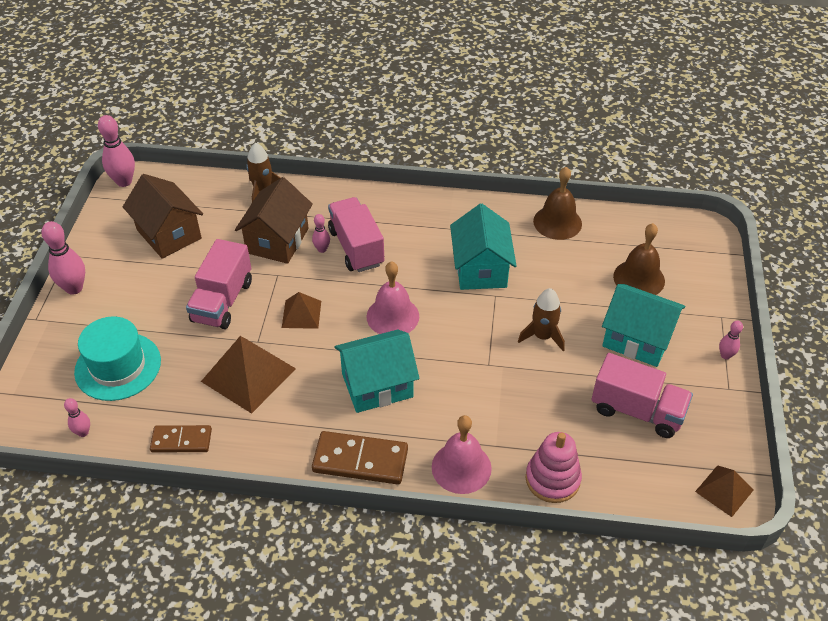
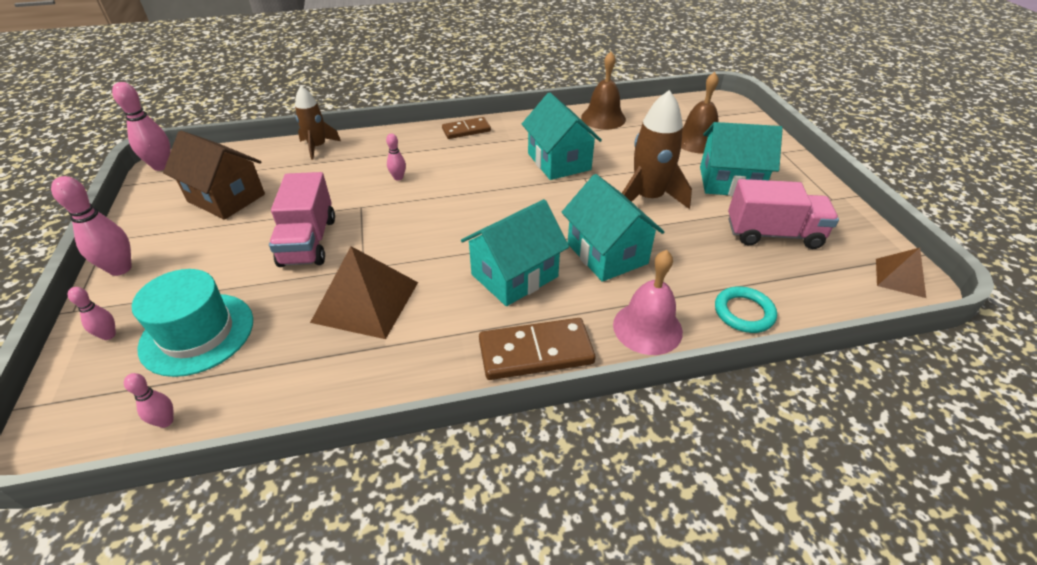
camera: 20 degrees left, 5 degrees down
brown domino [150,425,212,452] -> brown domino moved to [442,117,491,139]
brown house [235,177,313,264] -> none
brown pyramid [282,292,321,329] -> none
pink truck [328,197,384,272] -> none
pink bell [366,261,419,334] -> none
brown rocket [518,288,565,351] -> brown rocket [622,90,692,209], size x1.58
pink stacking toy [525,432,582,503] -> turquoise ring [715,287,777,333]
pink bowling pin [719,321,743,360] -> pink bowling pin moved to [68,287,116,340]
none -> turquoise house [561,174,664,282]

